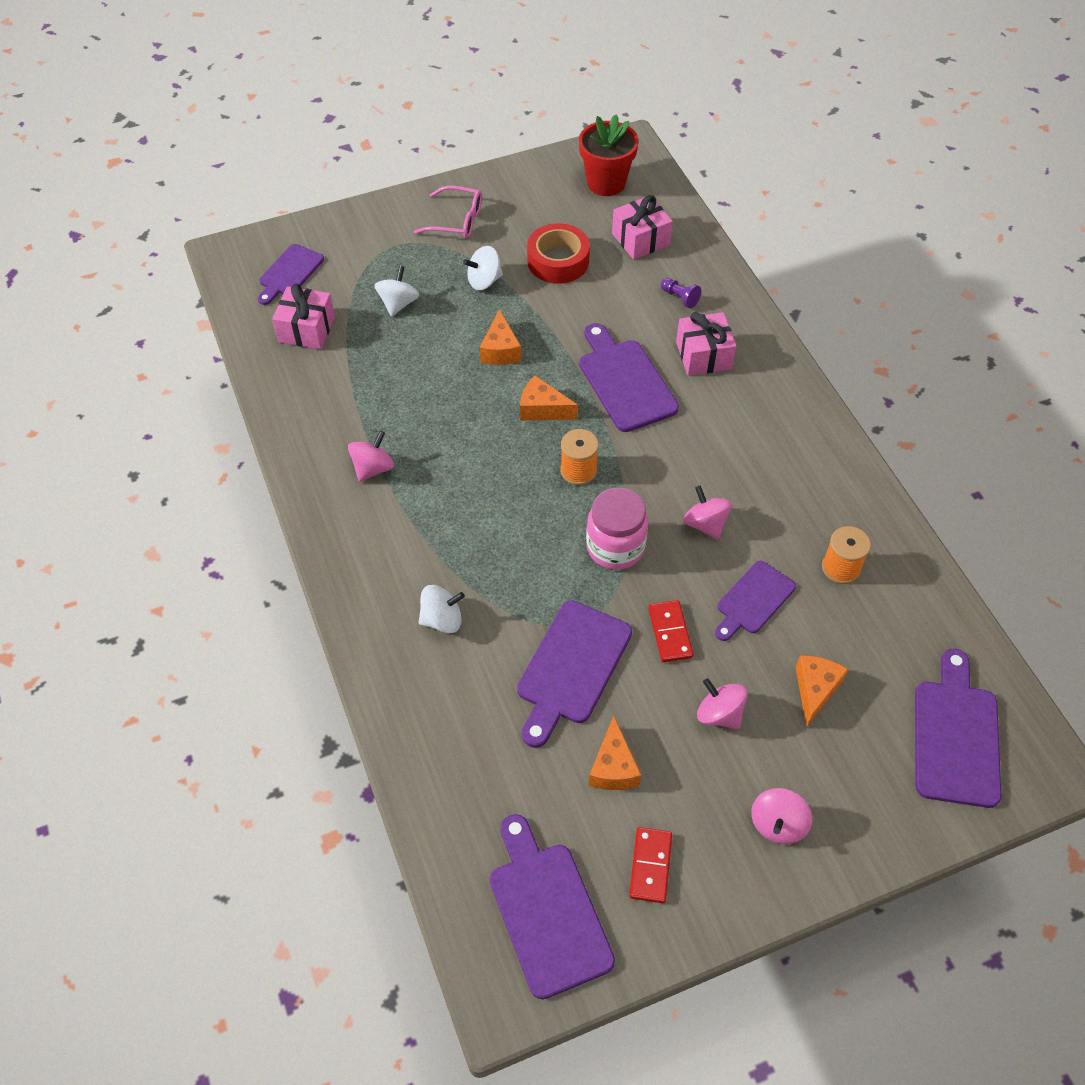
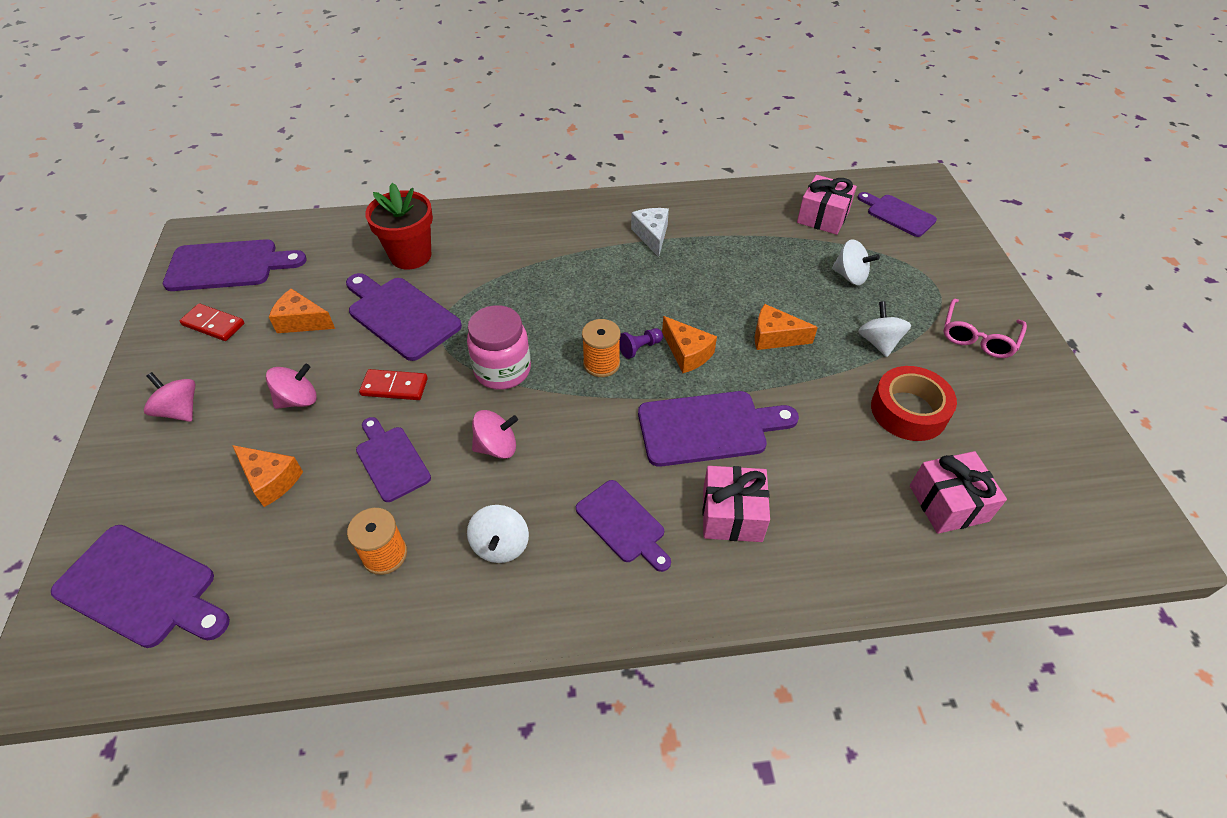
camera: 105 degrees right, 5 degrees down
pink spinning top [348,431,394,482] -> white cheese [631,208,669,257]
white spinning top [419,585,465,633] -> white spinning top moved to [467,505,529,563]
orange cheese [520,375,578,420] -> orange cheese turned 105 degrees clockwise [662,316,717,373]
red flower pot [579,114,639,196] -> red flower pot moved to [365,183,433,269]
purple pawn [661,278,701,308] -> purple pawn moved to [619,328,663,359]
none -> purple cutting board [576,480,671,572]

